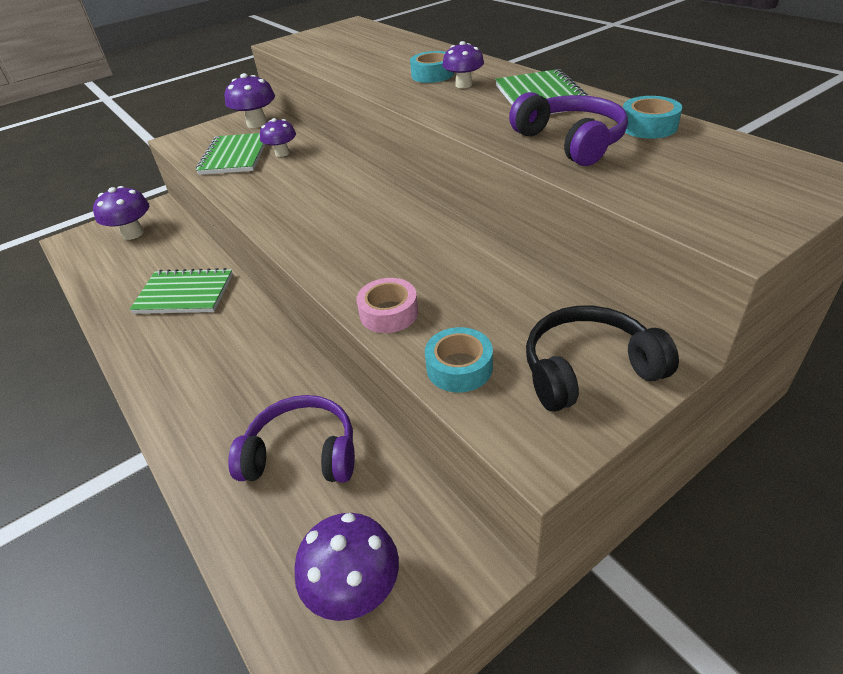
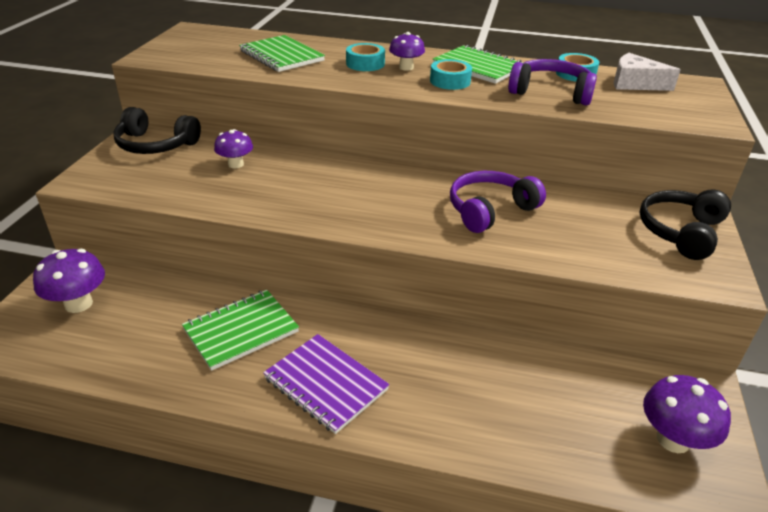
camera: 45 degrees left, 5 degrees down
green notebook [196,133,266,175] -> green notebook moved to [239,35,325,72]
purple mushroom [225,73,275,128] -> black headphones [113,107,201,154]
purple headphones [228,395,355,482] -> purple headphones moved to [450,171,546,233]
pink tape [356,278,418,333] -> none
turquoise tape [425,327,493,392] -> turquoise tape moved to [430,59,472,90]
none -> purple notebook [263,334,389,434]
none -> white cheese [614,53,681,91]

